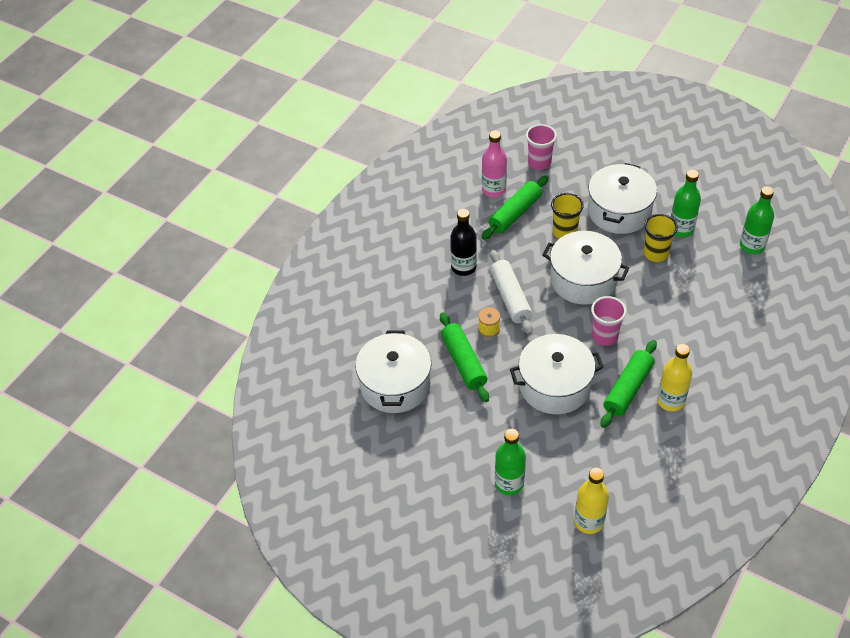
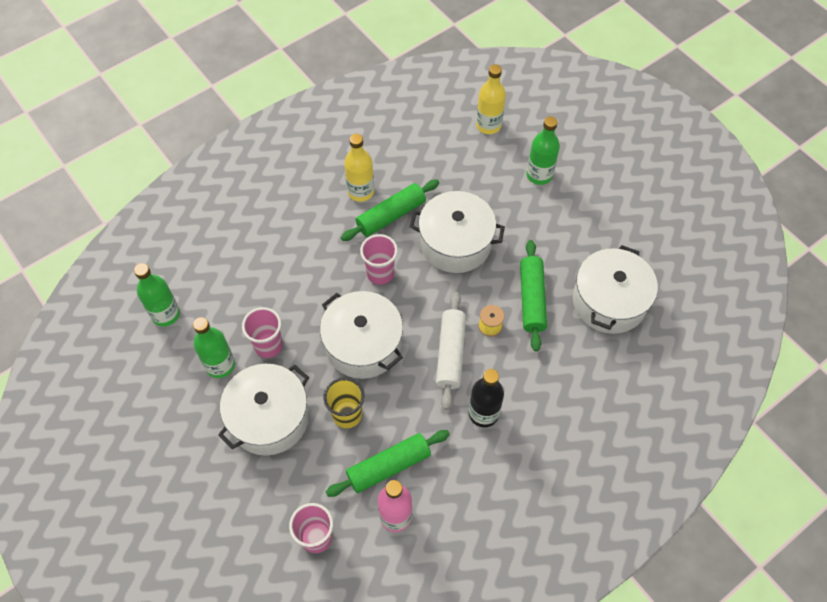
camera: 160 degrees left, 10 degrees up
yellow cup [644,214,678,262] -> pink cup [242,307,283,358]

